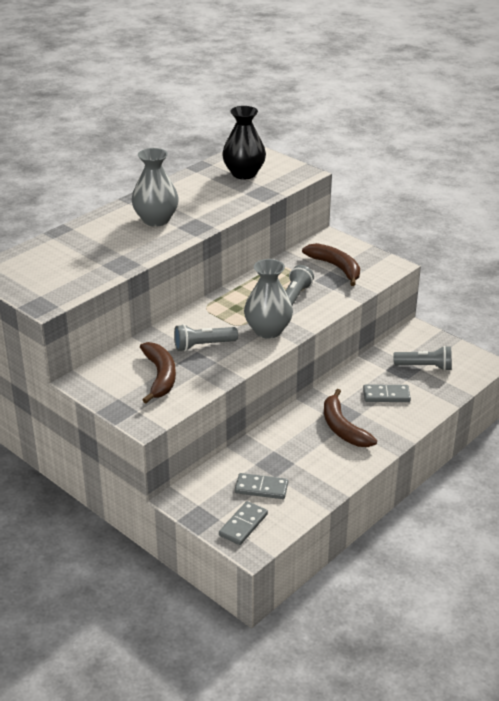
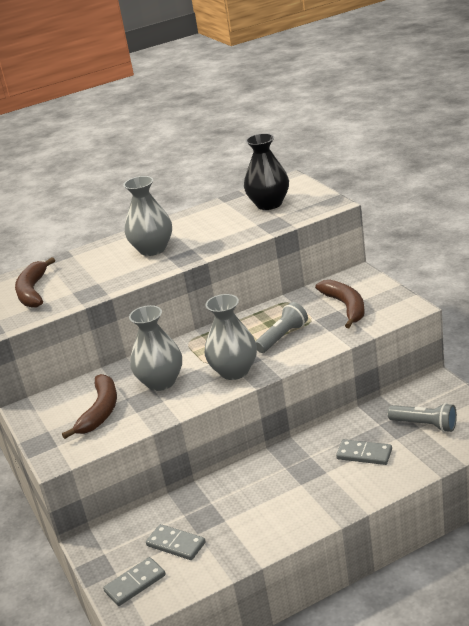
camera: 25 degrees right, 5 degrees down
grey flashlight [174,324,238,351] -> grey vase [129,305,182,391]
brown banana [324,389,377,447] -> brown banana moved to [15,257,55,308]

